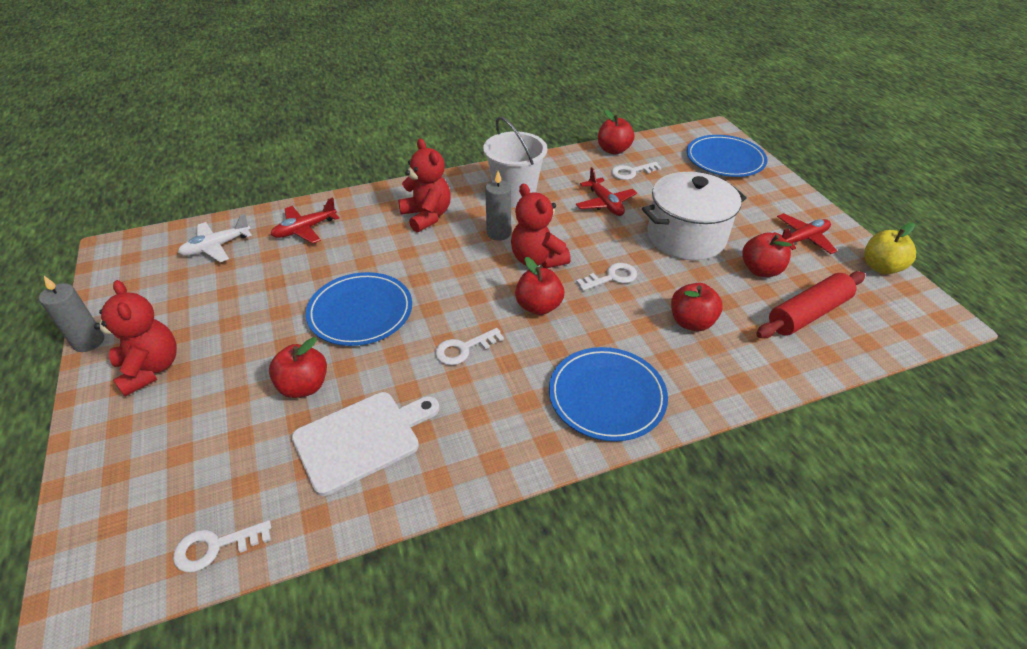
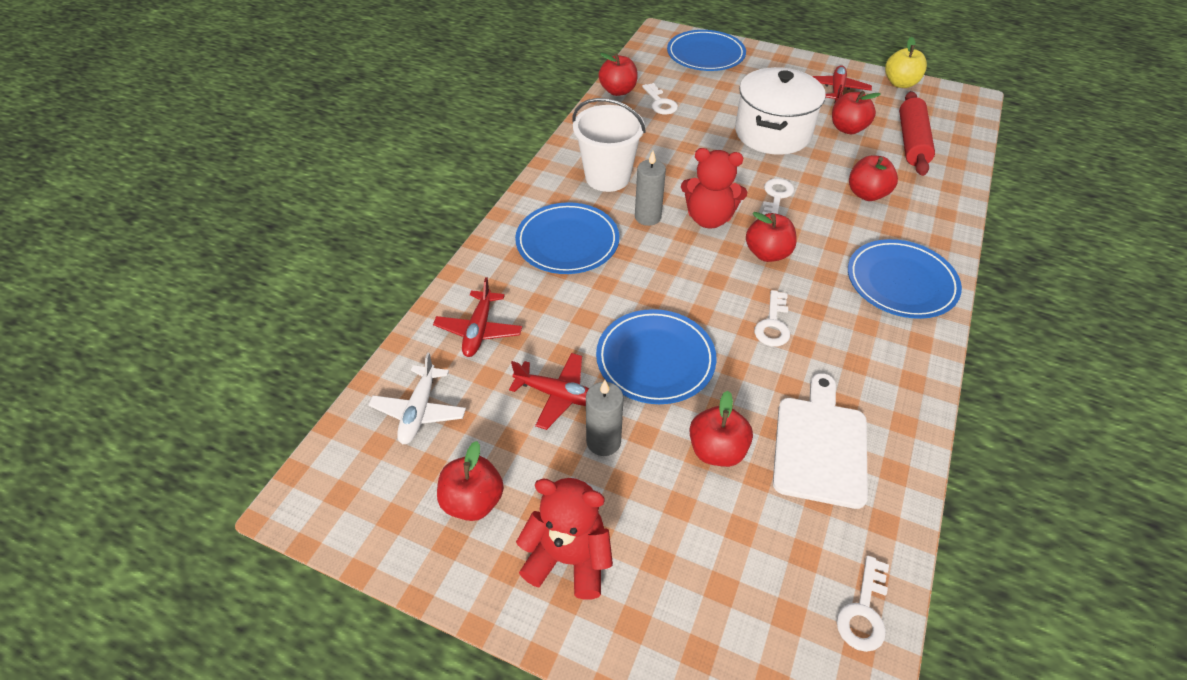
camera: 45 degrees left, 5 degrees up
grey candle [39,276,104,352] -> grey candle moved to [586,380,624,456]
red teddy bear [398,139,451,232] -> blue plate [515,202,619,274]
red plane [576,167,637,216] -> red plane moved to [509,353,589,430]
white key [611,162,662,180] -> white key turned 45 degrees counterclockwise [642,83,678,115]
none -> red apple [437,441,504,521]

